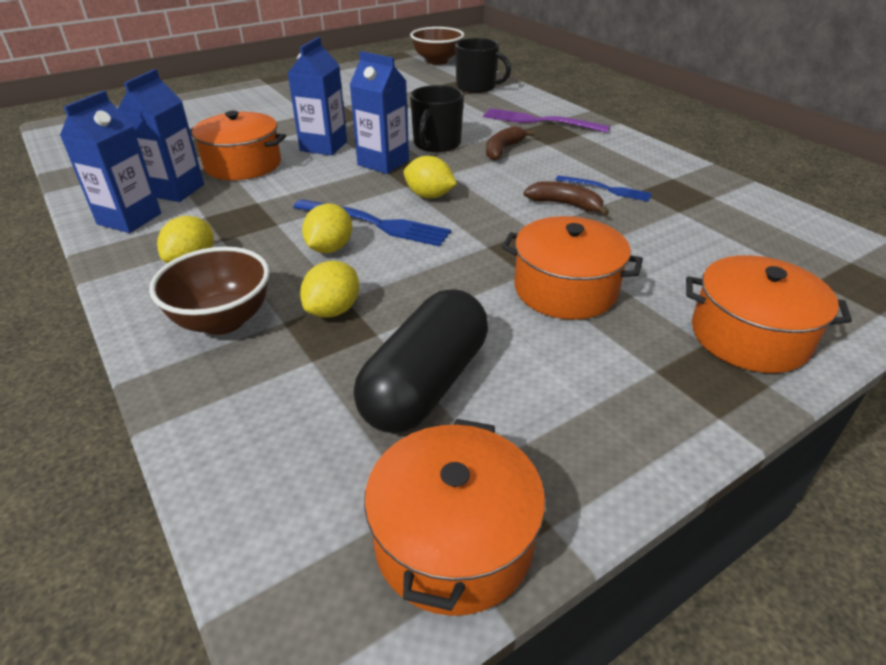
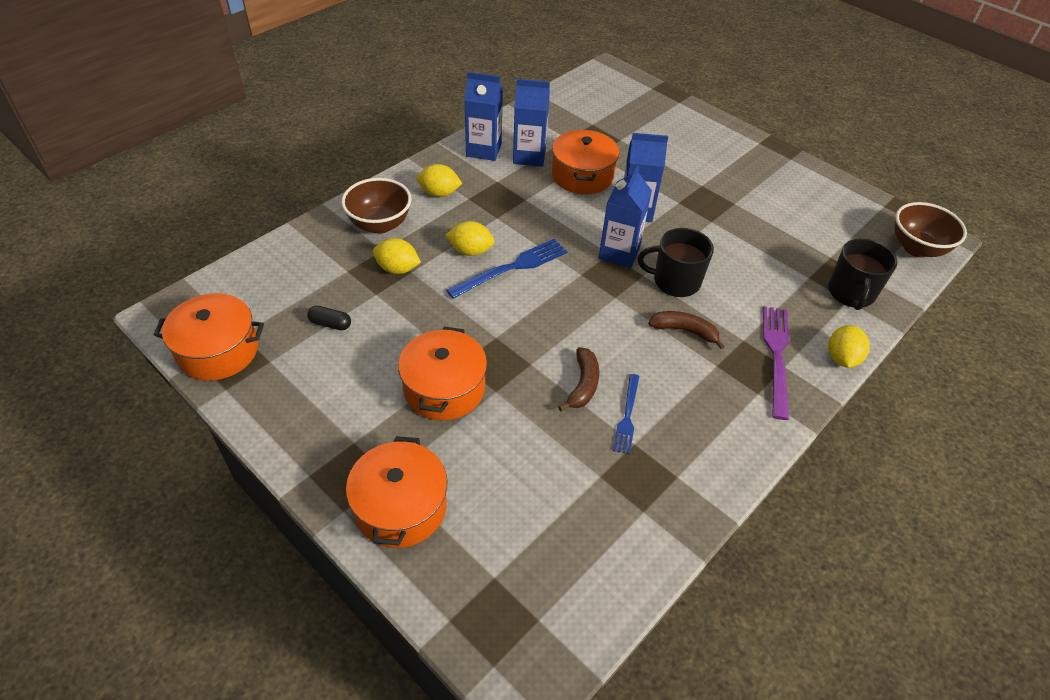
camera: 75 degrees right, 10 degrees up
blue fork [293,199,451,247] -> blue fork turned 135 degrees counterclockwise [446,239,567,299]
black capsule [354,289,488,433] -> black capsule [307,306,351,330], size x0.40
yellow lemon [404,156,457,198] -> yellow lemon moved to [828,325,870,368]

